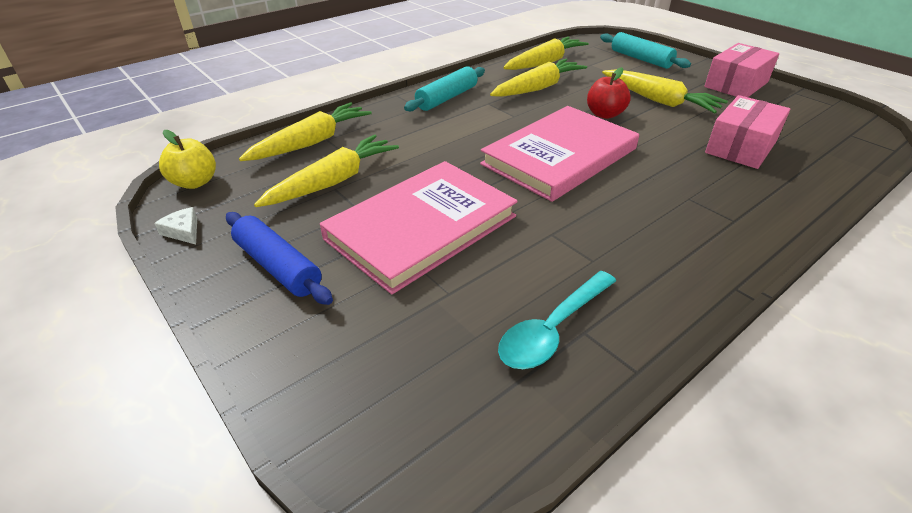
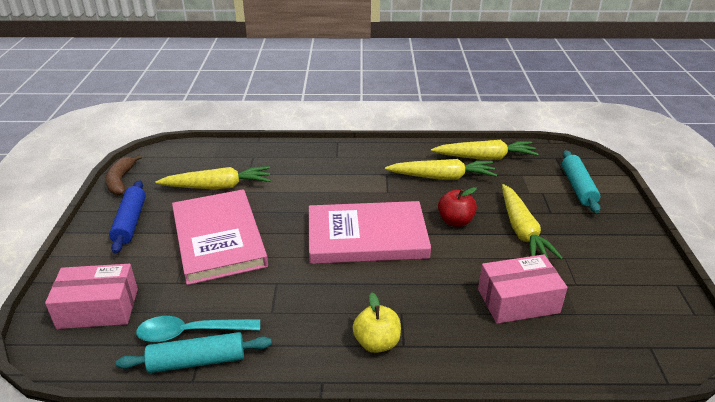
camera: 40 degrees right, 5 degrees down
white cheese [154,207,197,245] -> brown banana [106,154,142,195]
yellow apple [159,130,216,189] -> yellow apple moved to [353,293,401,353]
yellow carrot [239,102,372,161] -> none
pink book [320,161,518,294] -> pink book turned 75 degrees clockwise [172,190,268,285]
turquoise rolling pin [404,67,485,111] -> turquoise rolling pin moved to [116,332,272,373]
pink box [704,43,779,97] -> pink box moved to [45,264,138,329]

